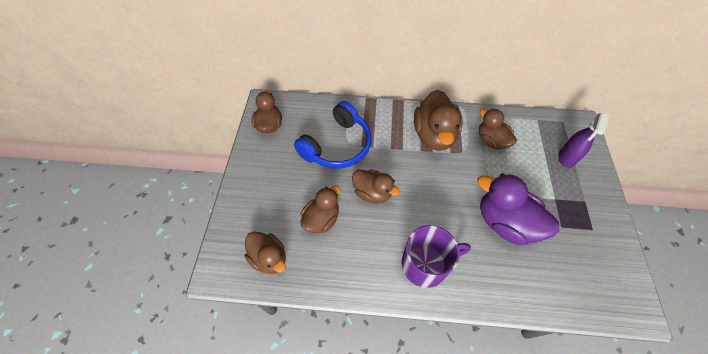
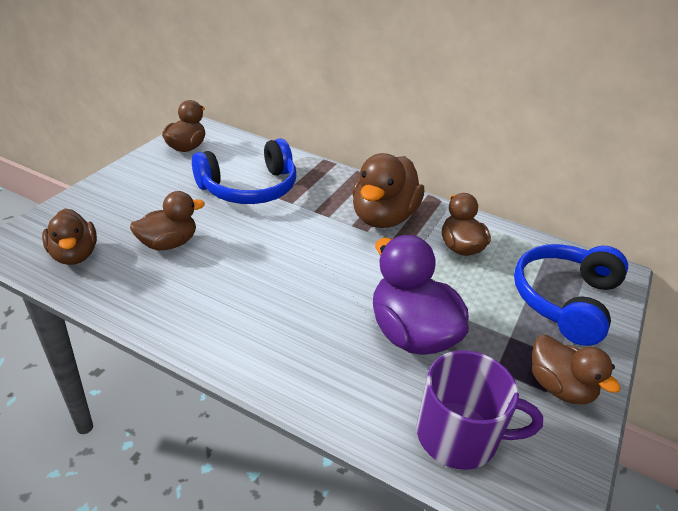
camera: 20 degrees right, 20 degrees down
brown duck [352,169,400,204] -> brown duck moved to [532,335,621,404]
purple mug [402,225,471,288] -> purple mug moved to [416,350,543,470]
purple spray bottle [558,113,609,168] -> blue headphones [514,244,628,346]

